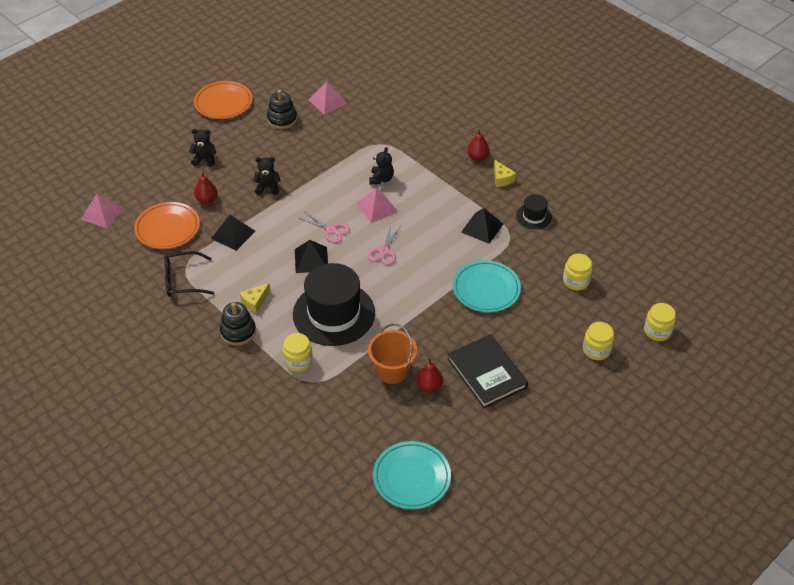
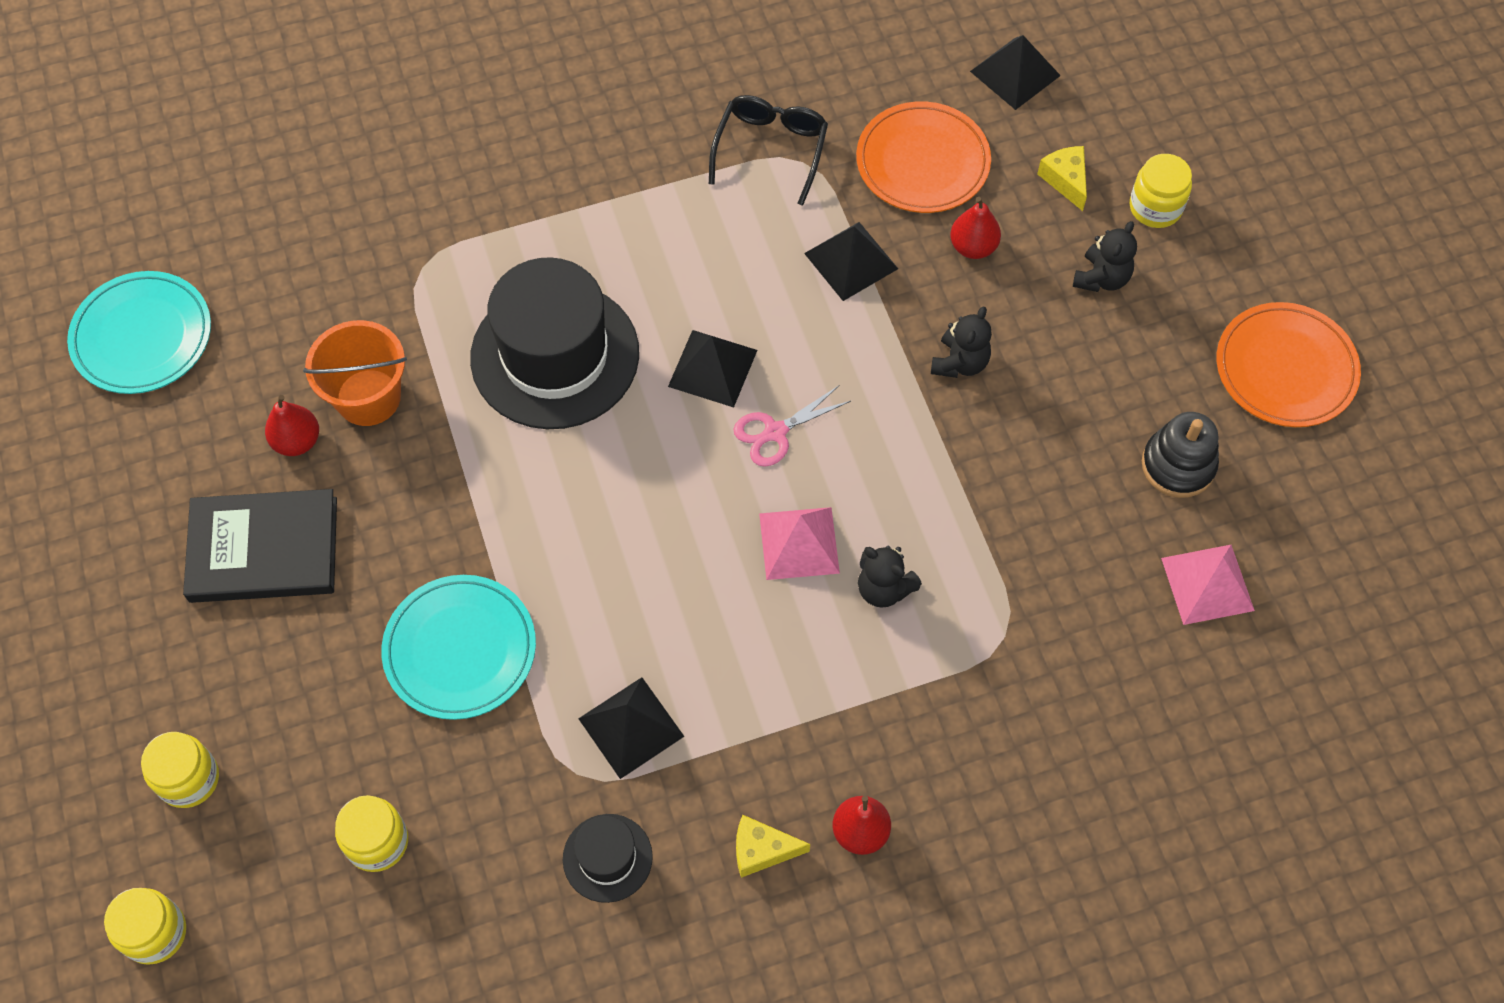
camera: 115 degrees right, 15 degrees up
pink pyramid [80,194,124,228] -> black pyramid [970,35,1061,110]
black stacking toy [220,302,256,346] -> none
yellow cheese [240,283,270,313] -> yellow cheese moved to [1037,146,1087,211]
yellow jar [283,333,313,372] -> yellow jar moved to [1130,154,1192,228]
pink scissors [368,226,400,265] -> none

